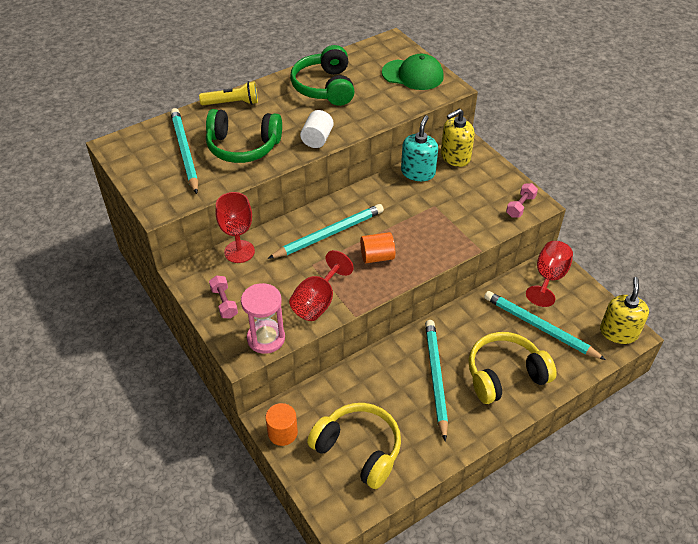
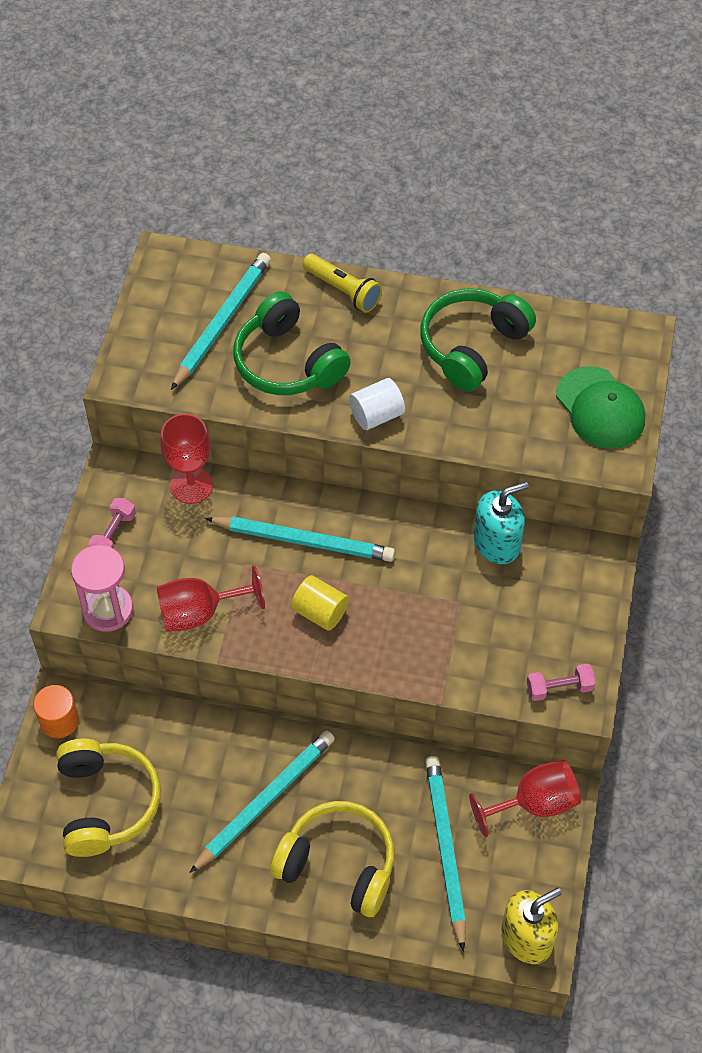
camera: 45 degrees right, 10 degrees up
orange cylinder [360,232,395,263] -> yellow cylinder [291,575,349,631]
yellow soap dispenser [441,109,475,167] -> none

